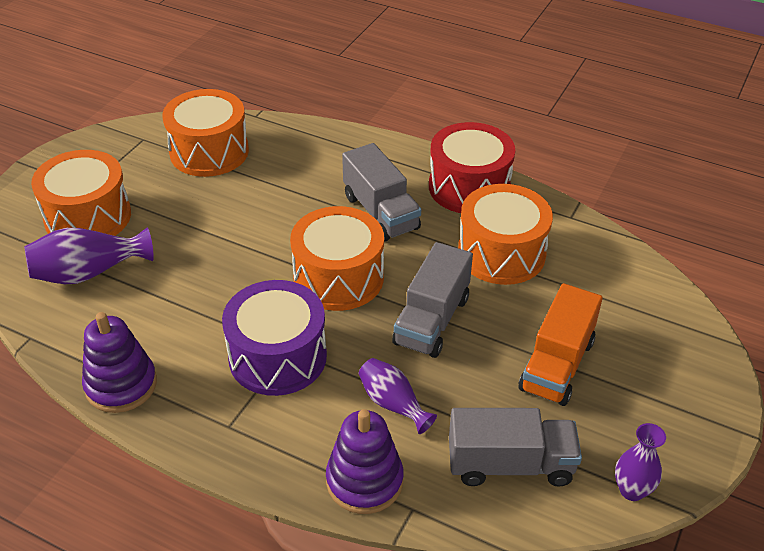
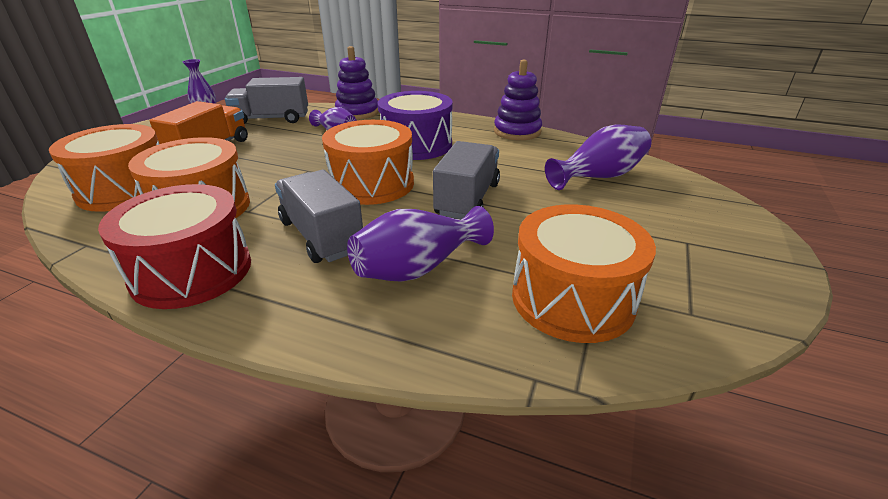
camera: 175 degrees right, 10 degrees down
orange drum [31,150,131,236] -> orange drum moved to [49,124,159,212]
grey truck [392,242,473,358] -> grey truck moved to [433,141,500,219]
none -> purple vase [347,206,494,282]

